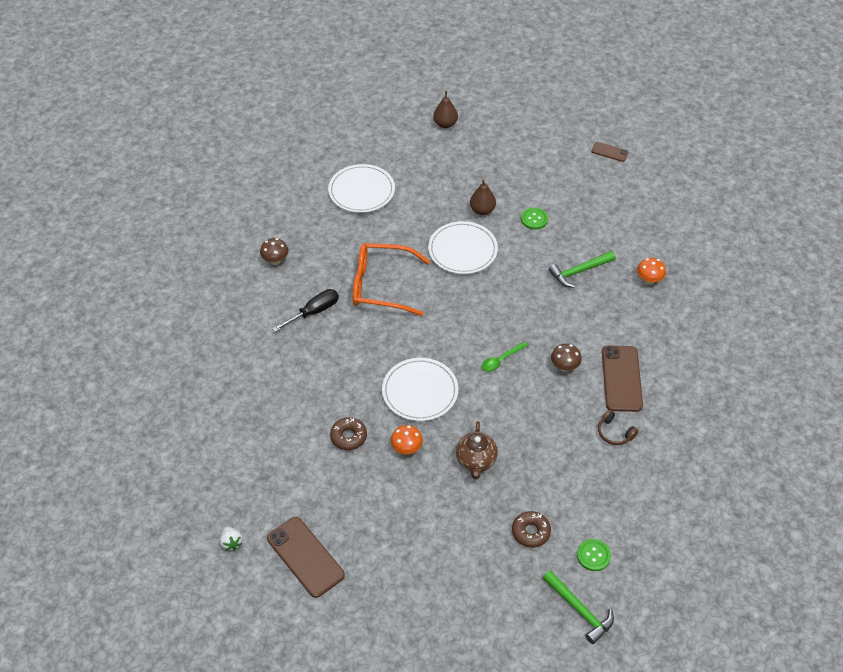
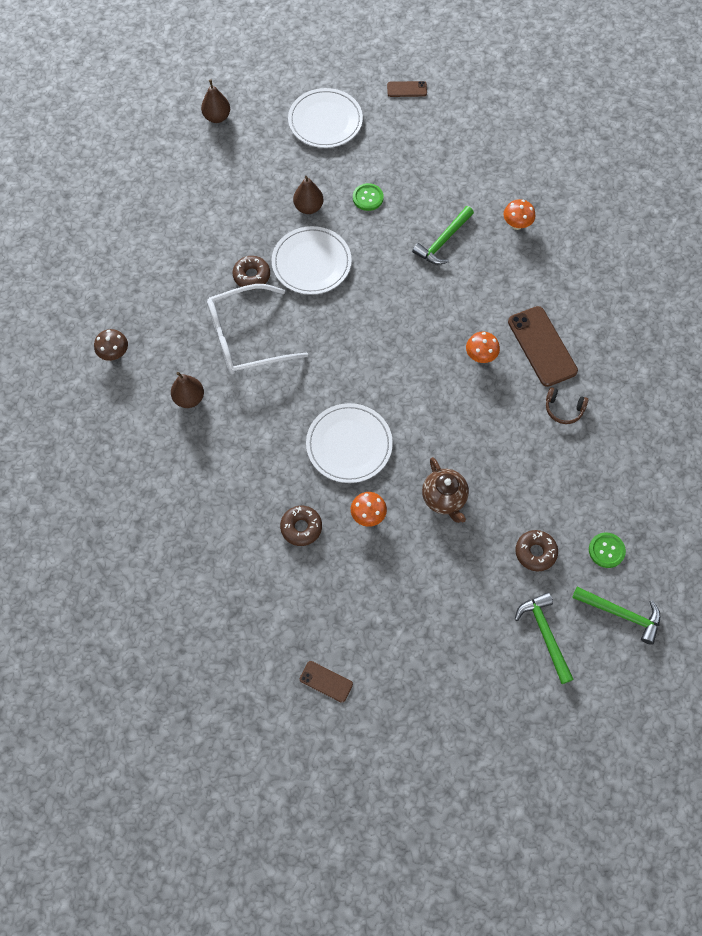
camera: 25 degrees left, 15 degrees up
white strawberry [220,526,243,551] -> none
brown phone [267,517,345,598] -> brown phone [300,661,353,703], size x0.52
black screwdriver [272,289,339,332] -> brown pear [171,372,204,408]
white plate [328,164,395,213] -> white plate moved to [288,88,363,148]
orange glasses [353,243,430,316] -> white glasses [207,284,308,374]
green spoon [481,342,528,372] -> none
brown mushroom [551,344,582,372] -> orange mushroom [466,332,500,363]
none -> brown donut [233,256,270,287]
none -> green hammer [515,592,574,684]

